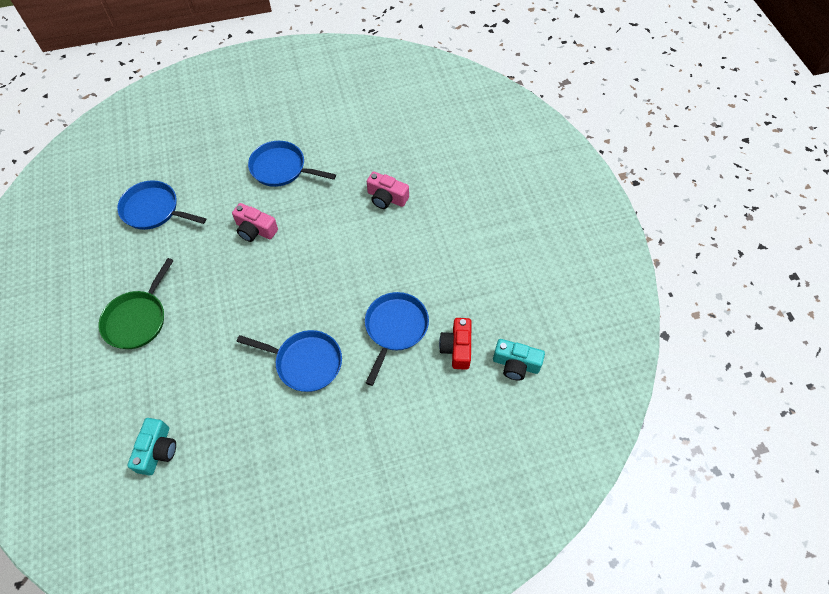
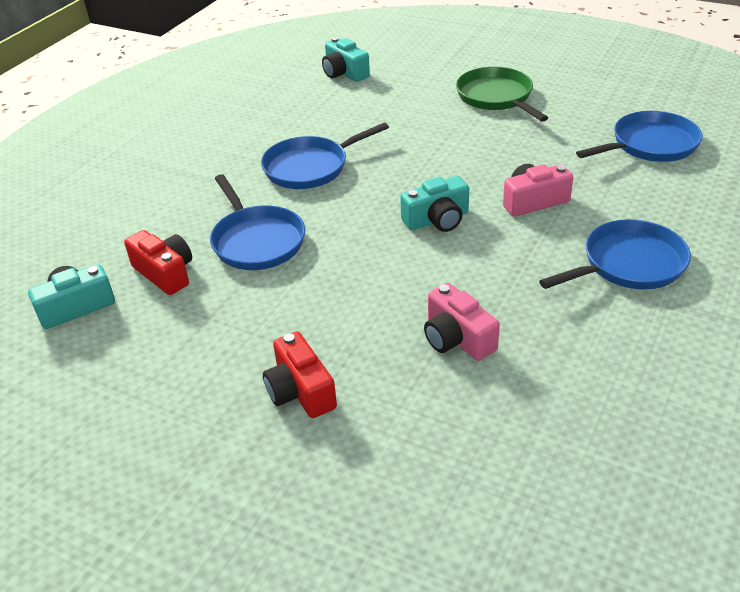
camera: 135 degrees right, 20 degrees down
pink camera [367,172,409,209] -> pink camera turned 105 degrees counterclockwise [424,283,500,361]
none -> red camera [263,331,337,418]
none -> turquoise camera [400,176,469,232]

